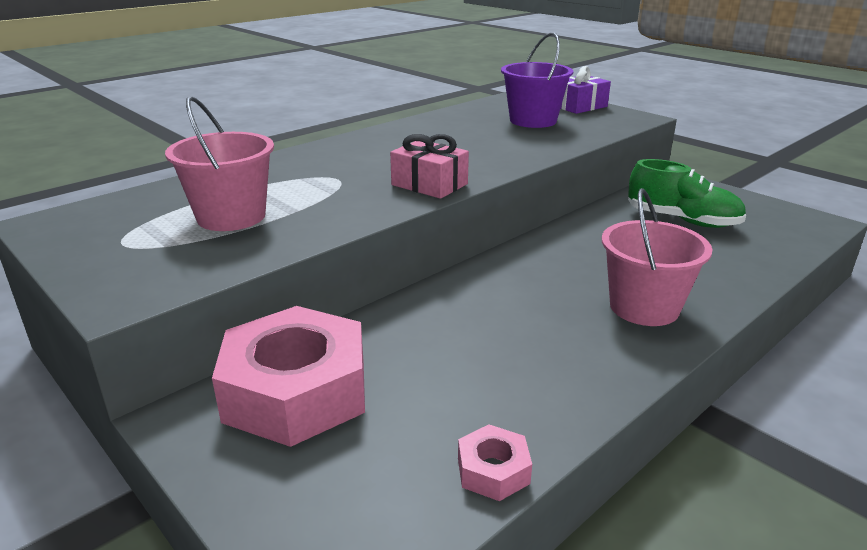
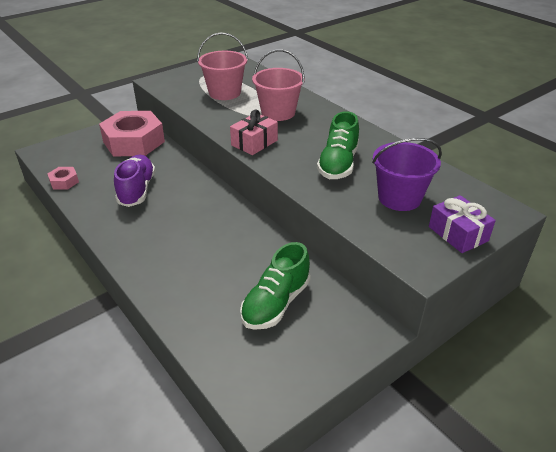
camera: 95 degrees right, 10 degrees up
pink bucket [602,188,713,326] -> pink bucket moved to [252,50,305,121]
none -> purple shoe [114,155,156,207]
none -> green shoe [317,111,359,179]

